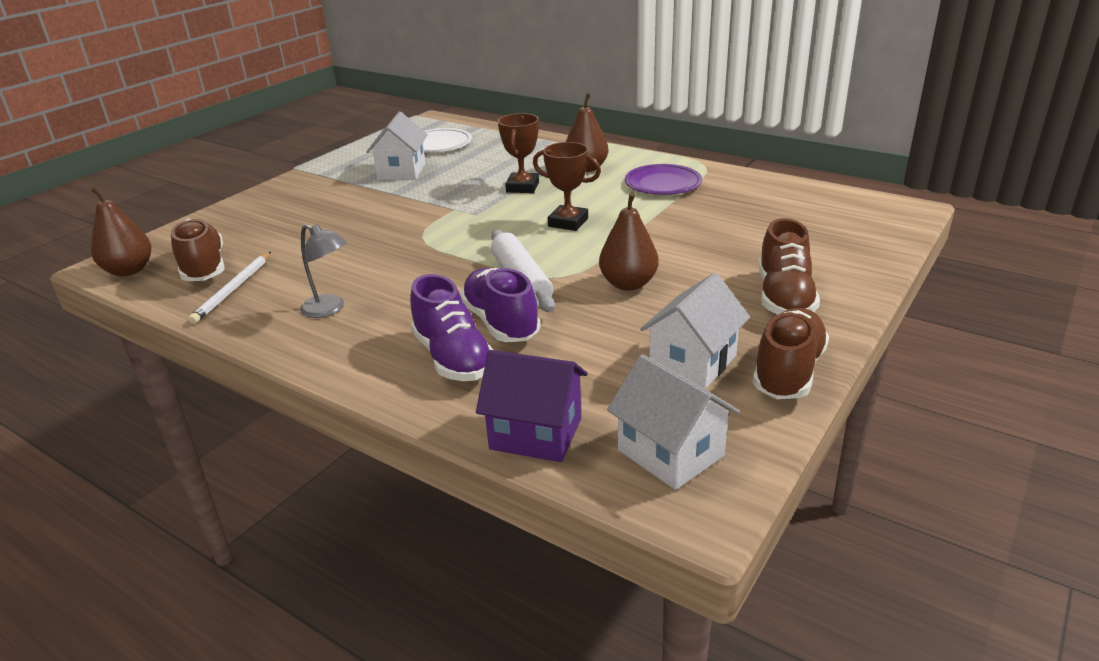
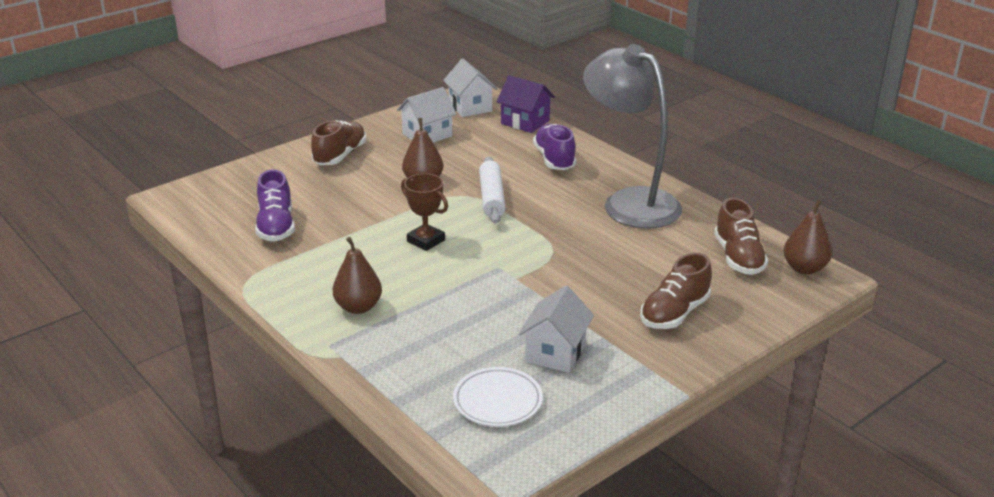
camera: 165 degrees left, 0 degrees up
white pencil [188,252,271,324] -> none
grey lamp [300,224,347,318] -> grey lamp [583,44,682,229], size x2.49
purple shoe [460,268,541,342] -> purple shoe moved to [255,169,295,242]
brown trophy [498,113,539,193] -> none
purple plate [625,164,702,195] -> none
brown shoe [753,308,829,399] -> brown shoe moved to [640,253,712,329]

